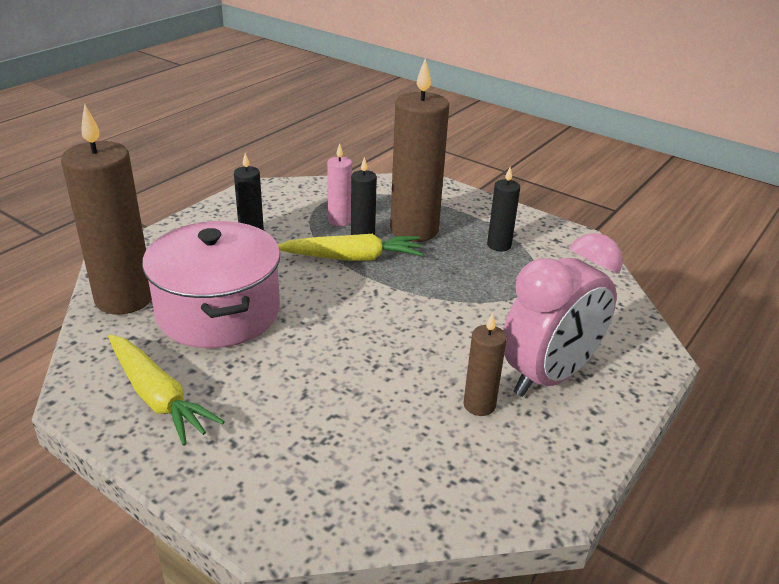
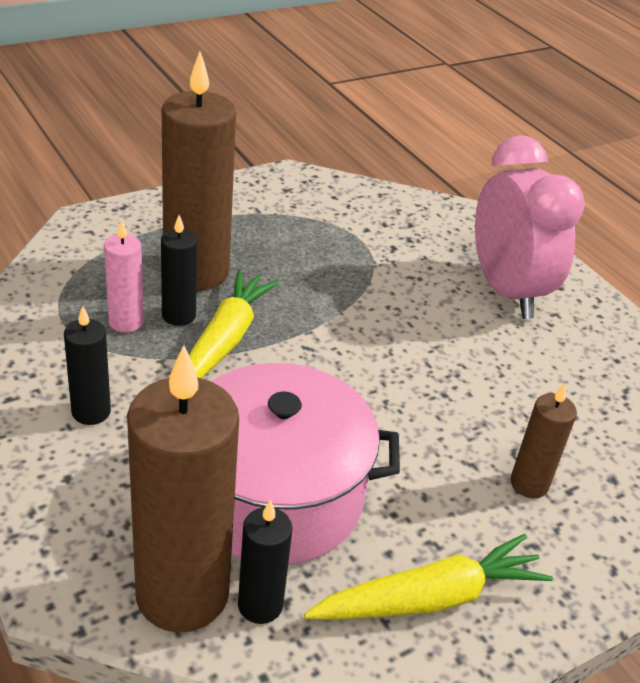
camera: 70 degrees left, 5 degrees up
brown candle [463,313,507,416] -> brown candle moved to [510,383,577,498]
black candle [487,167,520,251] -> black candle moved to [238,500,292,624]

